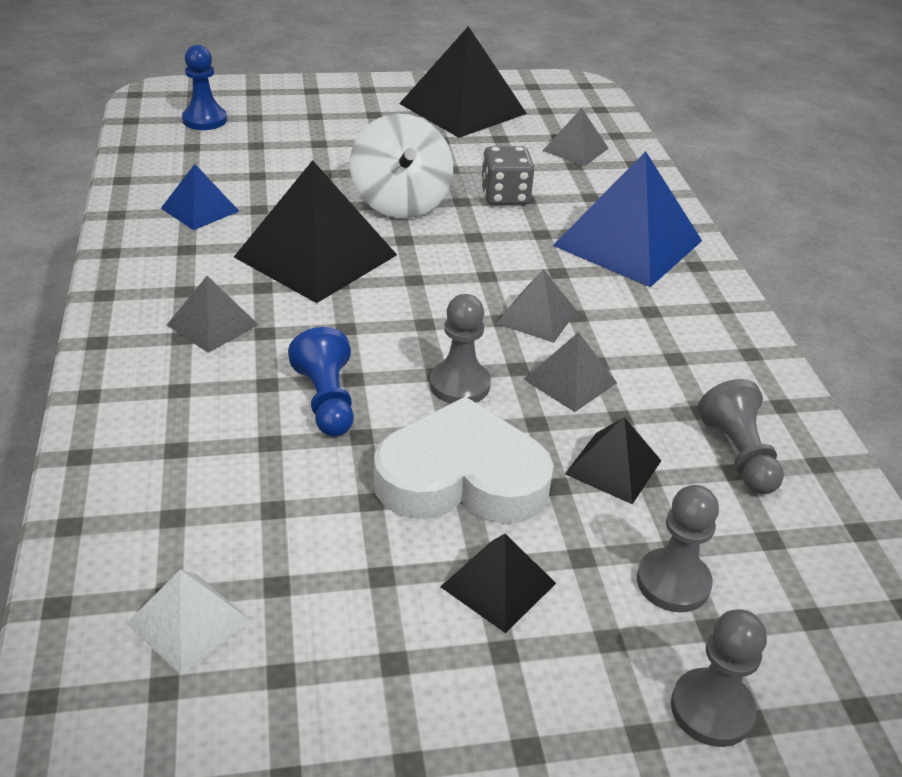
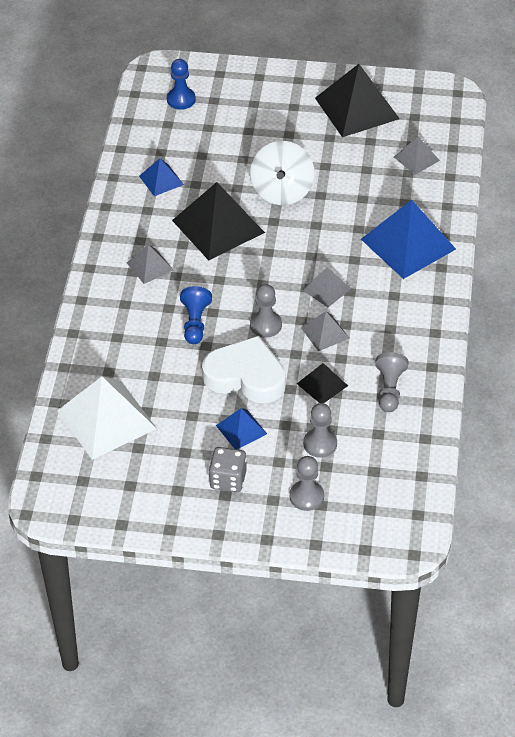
camera: 20 degrees right, 10 degrees up
white pyramid [126,570,252,675] -> white pyramid [57,376,157,460], size x1.97
black pyramid [440,534,556,633] -> blue pyramid [216,408,267,449]
grey dice [481,146,534,205] -> grey dice moved to [209,447,247,492]

